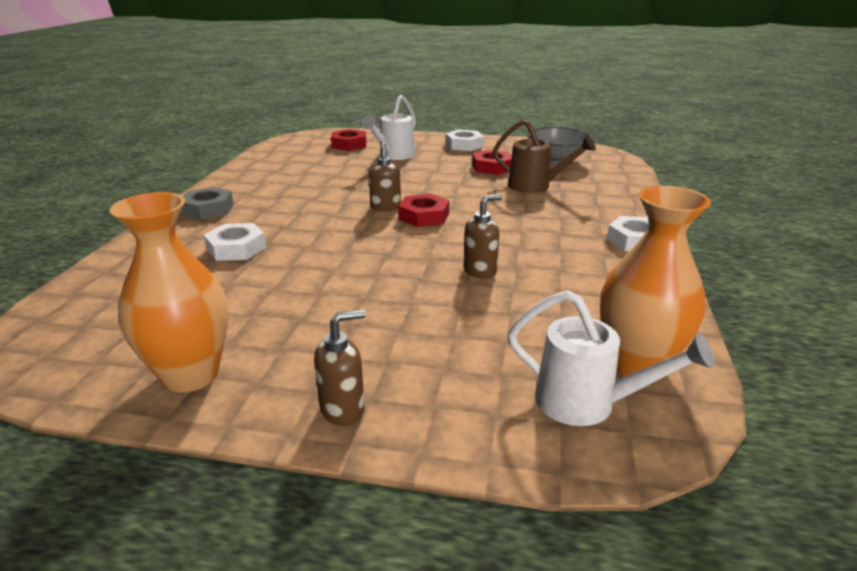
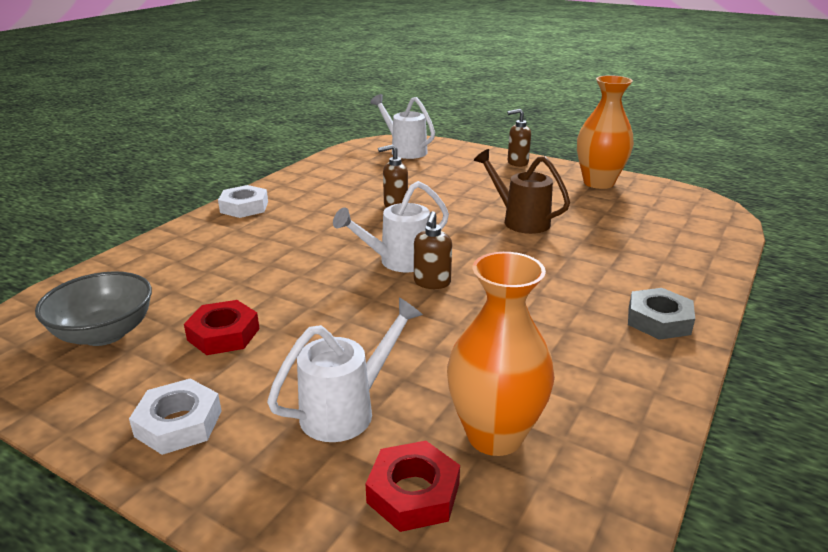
camera: 160 degrees left, 0 degrees up
white nut [204,223,266,261] -> none
red nut [398,194,449,227] -> white watering can [333,181,449,272]
brown watering can [493,119,596,193] -> brown watering can moved to [474,149,570,234]
orange vase [600,186,711,377] -> orange vase moved to [447,252,555,456]

